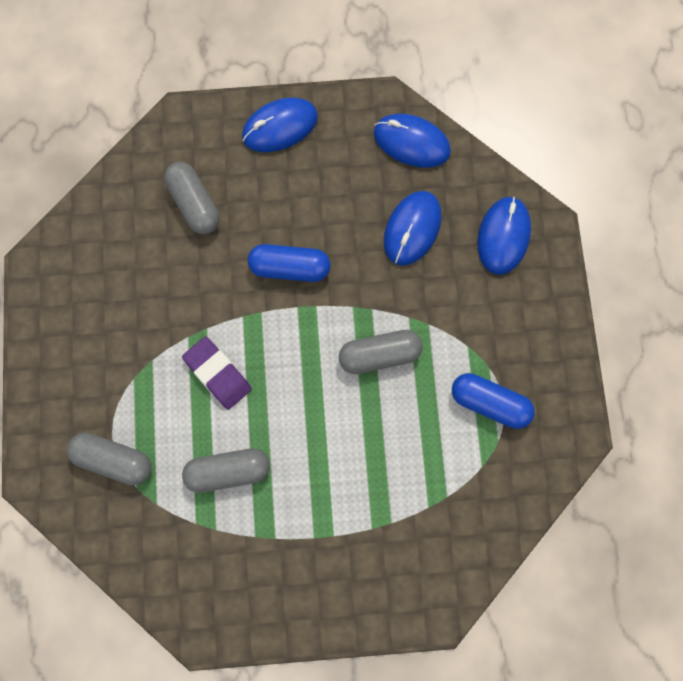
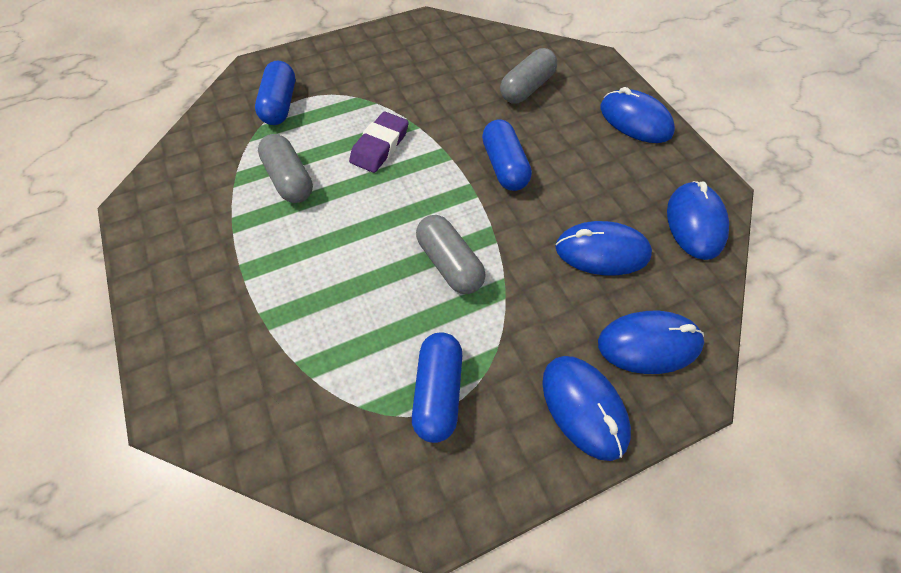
camera: 70 degrees right, 15 degrees down
grey capsule [67,433,152,485] -> blue capsule [255,60,295,125]
none -> blue mouse [542,356,631,461]

